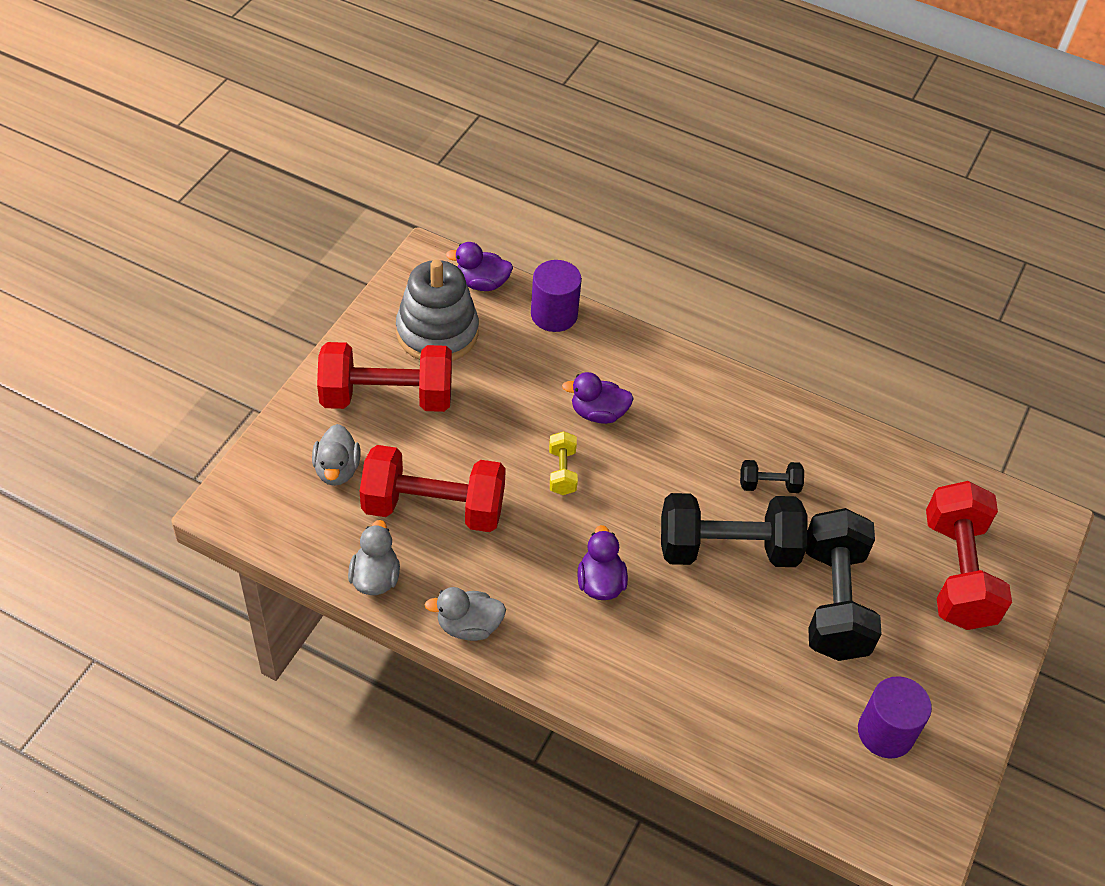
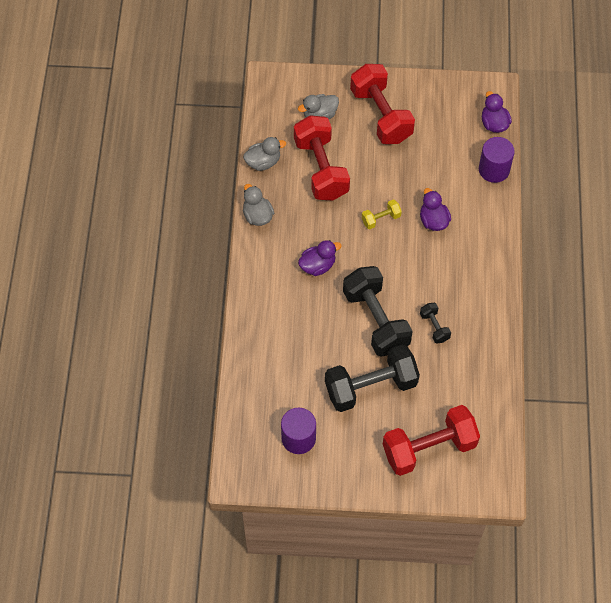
camera: 70 degrees right, 10 degrees up
grey stacking toy [396,259,479,361] -> none

